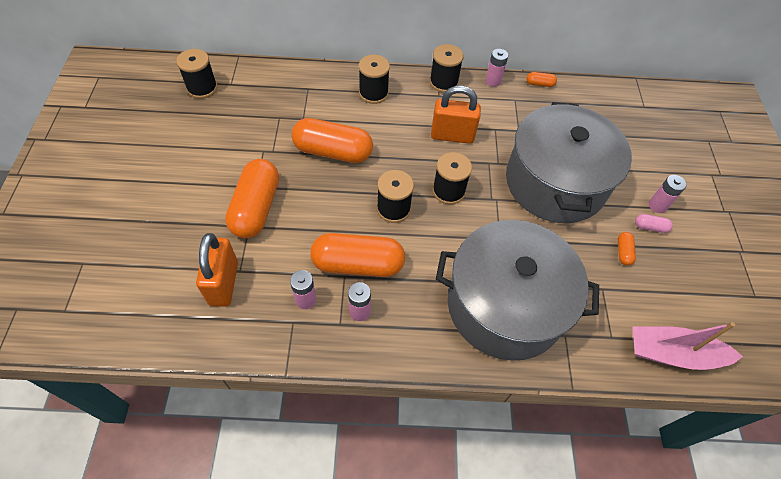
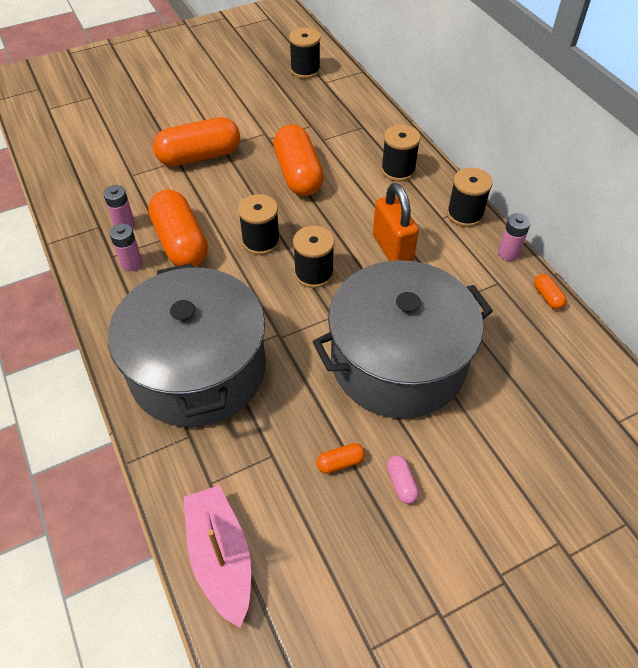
camera: 65 degrees right, 5 degrees down
orange padlock [196,233,238,306] -> none
pink battery [649,175,687,213] -> none

